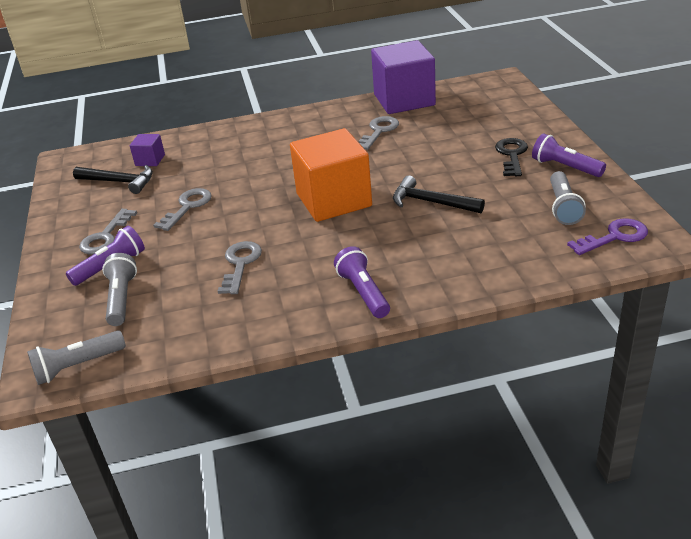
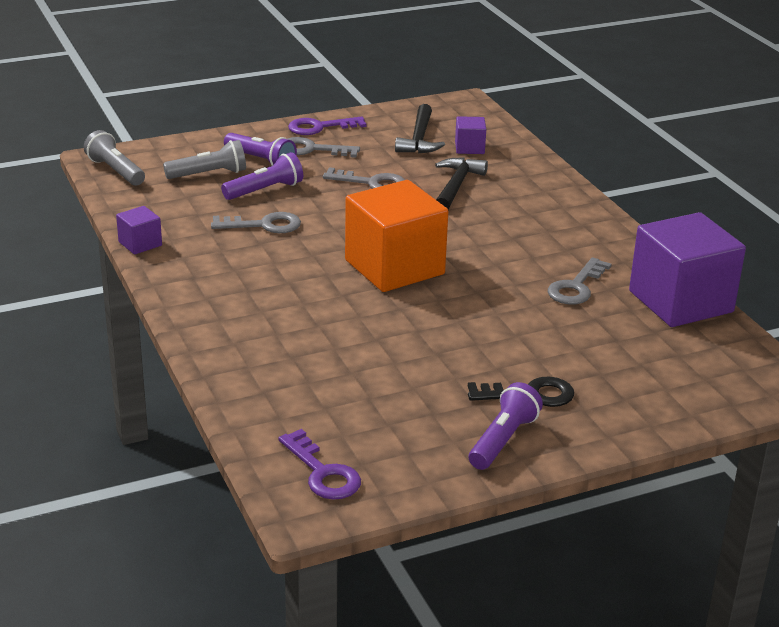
camera: 75 degrees right, 5 degrees down
purple flashlight [334,246,390,318] -> purple flashlight moved to [221,152,303,200]
grey key [359,116,399,150] -> grey key turned 105 degrees clockwise [548,257,611,304]
black hammer [393,175,485,213] -> black hammer moved to [435,158,488,210]
grey flashlight [550,171,586,225] -> none
none -> purple cube [116,206,162,255]
none -> purple key [288,117,367,135]

